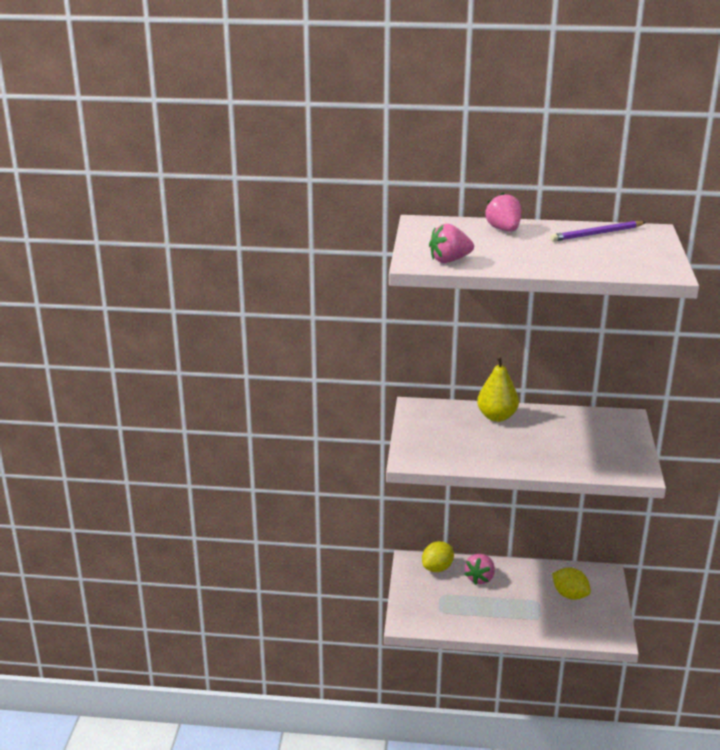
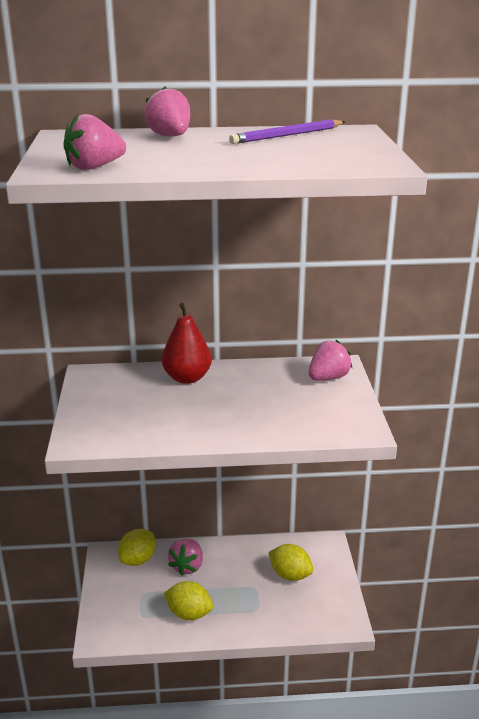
camera: 10 degrees left, 0 degrees up
yellow pear [477,356,519,422] -> red pear [162,303,212,384]
none -> yellow lemon [164,581,213,620]
none -> pink strawberry [309,340,352,381]

